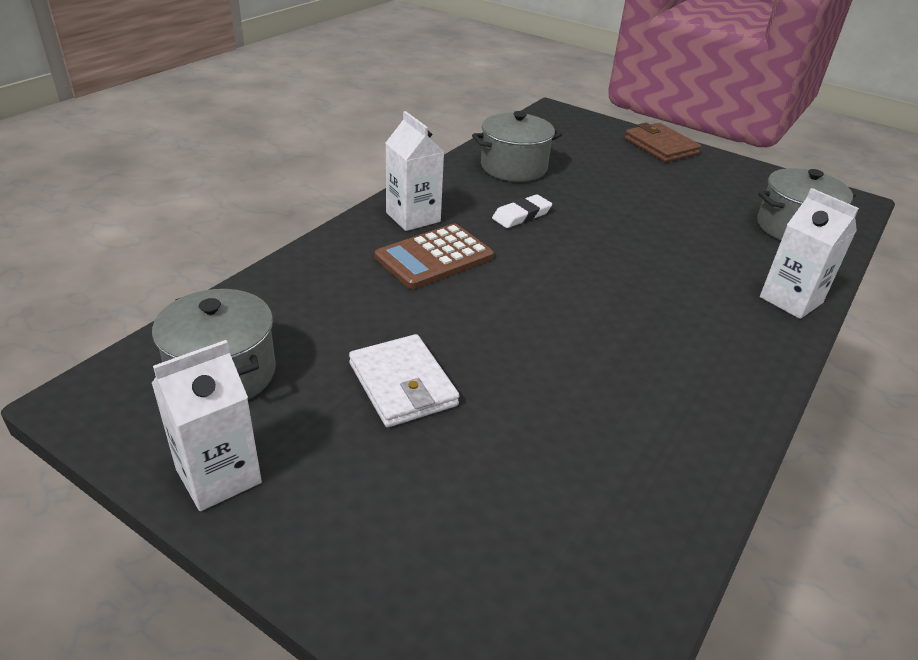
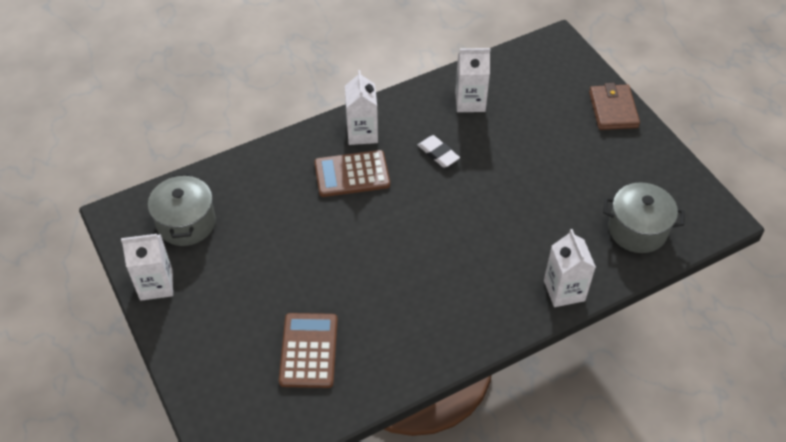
camera: 30 degrees right, 15 degrees up
white wallet [349,334,459,427] -> none
grey pot [472,111,562,182] -> white carton [455,48,490,112]
white eraser [492,194,552,228] -> white eraser turned 60 degrees clockwise [418,135,460,168]
none -> brown calculator [279,313,338,388]

